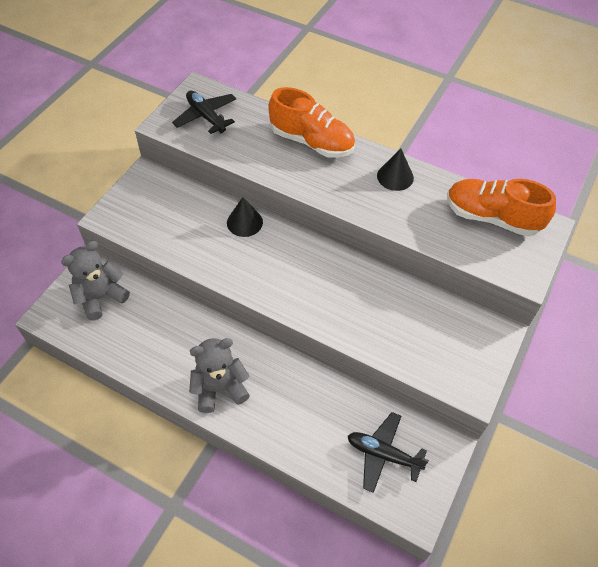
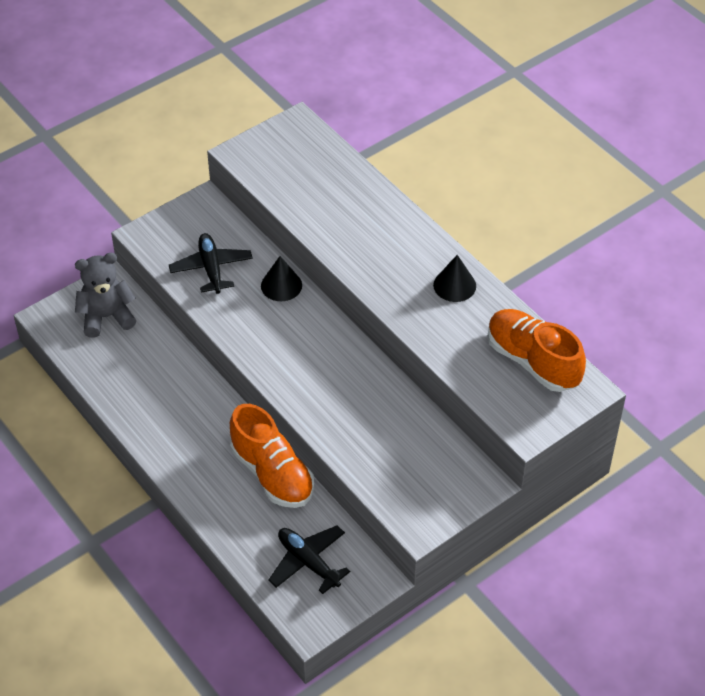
camera: 25 degrees right, 5 degrees down
black plane [172,91,236,134] -> black plane moved to [169,233,253,294]
grey teddy bear [189,338,250,413] -> none
orange shoe [268,87,355,158] -> orange shoe moved to [230,404,314,508]

